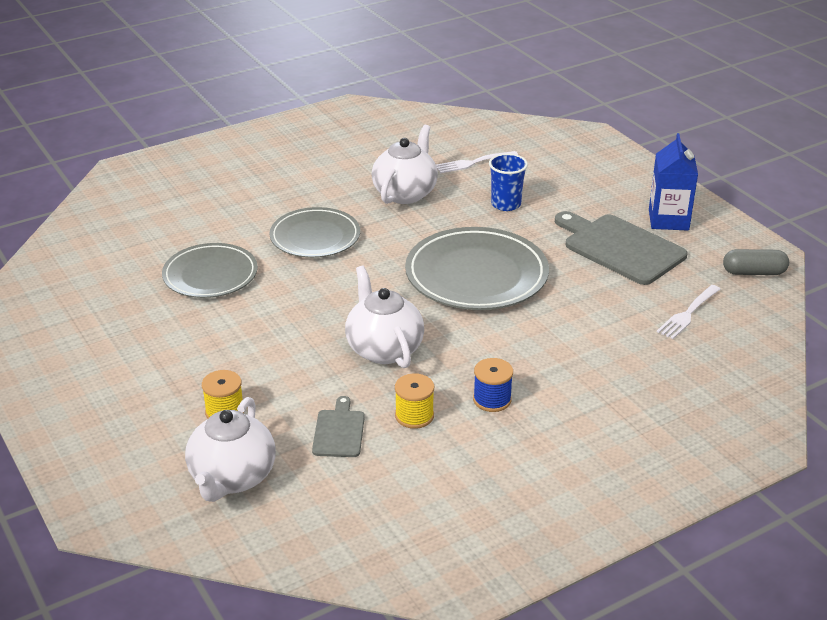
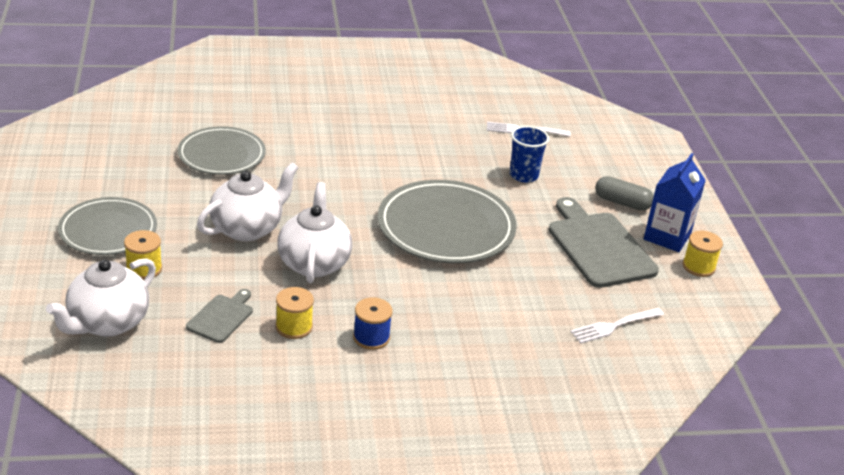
camera: 20 degrees right, 0 degrees up
grey plate [270,207,360,258] -> grey plate moved to [58,197,157,255]
white teapot [372,125,438,204] -> white teapot moved to [197,162,299,242]
grey capsule [723,249,789,275] -> grey capsule moved to [595,176,654,211]
none -> yellow spool [683,231,723,277]

